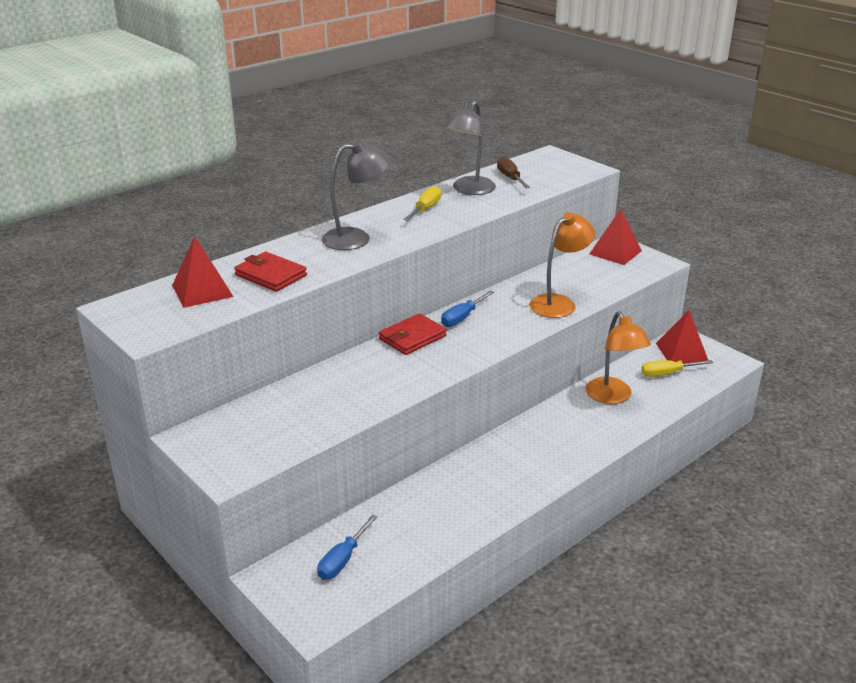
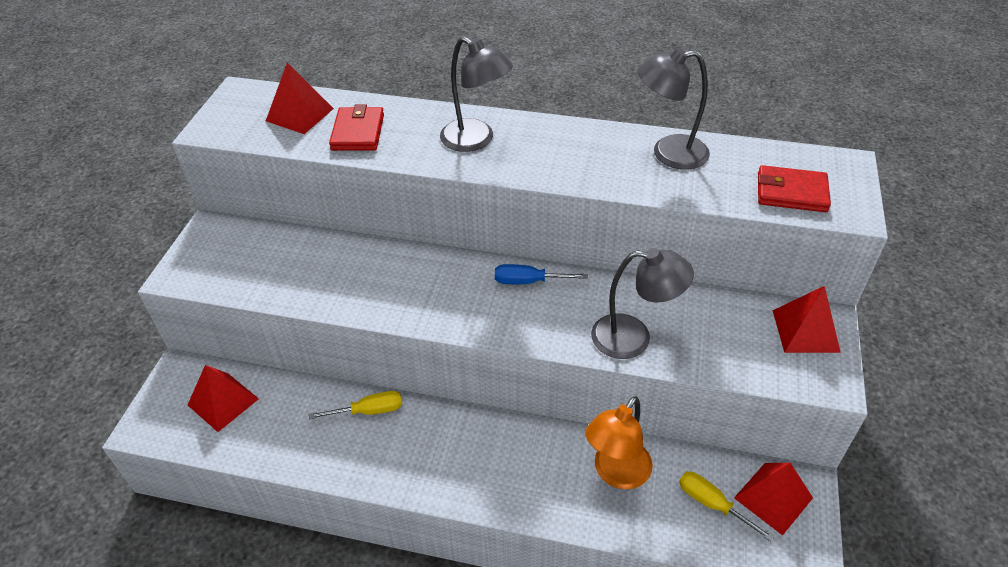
camera: 55 degrees right, 15 degrees up
blue screwdriver [317,514,377,580] -> red pyramid [188,365,259,432]
red wallet [379,313,447,355] -> red wallet moved to [758,165,831,212]
yellow screwdriver [403,186,441,221] -> yellow screwdriver moved to [309,391,402,419]
brown screwdriver [497,156,530,188] -> none
orange lamp [529,212,595,318] -> grey lamp [591,248,694,359]

